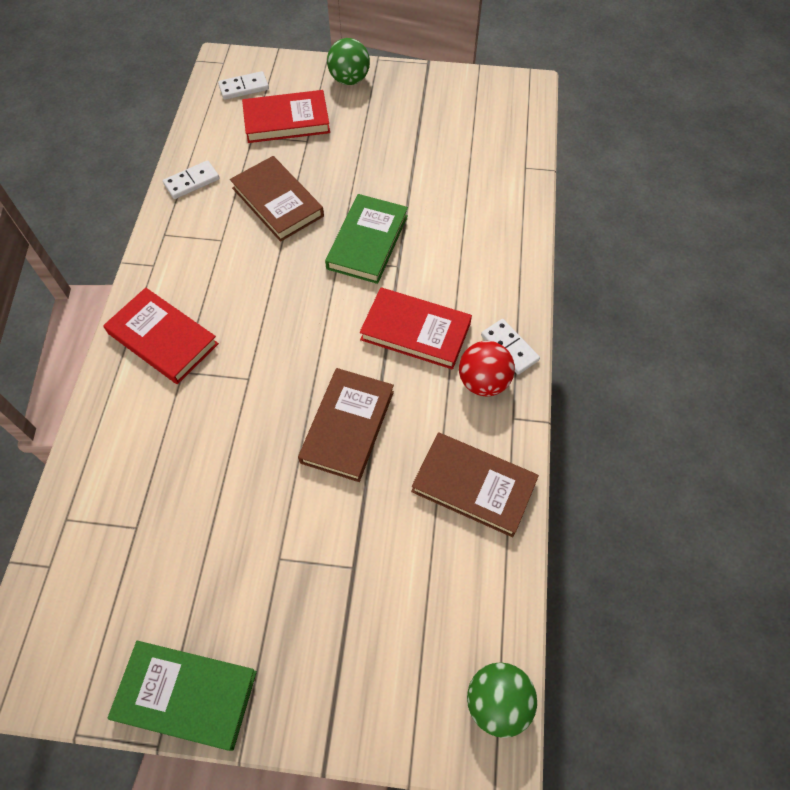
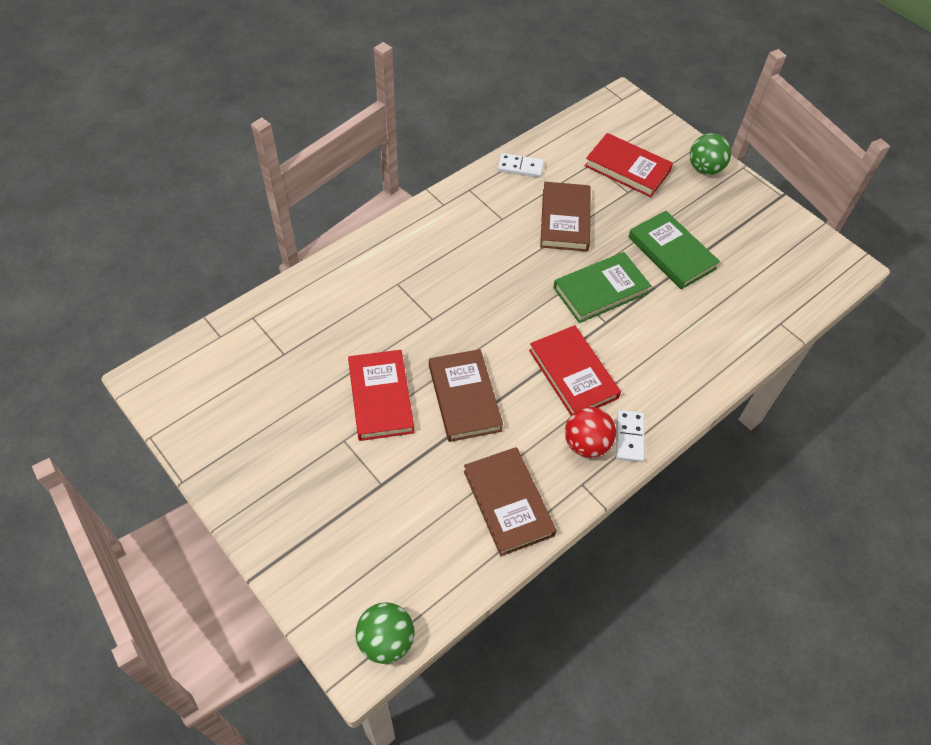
camera: 40 degrees right, 5 degrees down
red book [103,288,219,384] -> red book moved to [348,350,415,441]
green book [108,641,257,751] -> green book moved to [629,211,720,289]
white domino [218,71,269,100] -> none
brown book [298,368,394,482] -> brown book turned 75 degrees counterclockwise [429,349,503,442]

